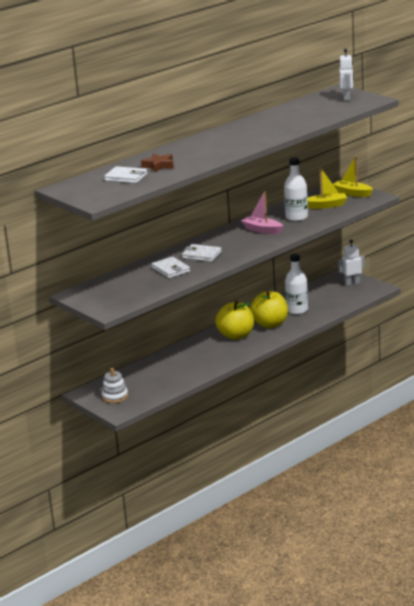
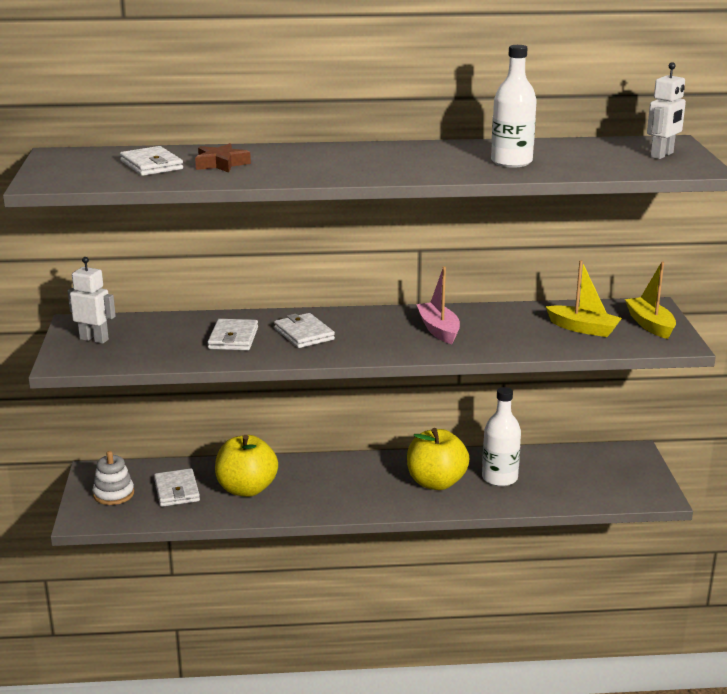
camera: 35 degrees right, 0 degrees up
yellow apple [215,300,254,340] -> yellow apple moved to [215,435,278,497]
white bottle [284,157,308,221] -> white bottle moved to [491,45,537,168]
white robot [338,240,365,286] -> white robot moved to [68,257,116,344]
none -> white wallet [154,468,200,507]

